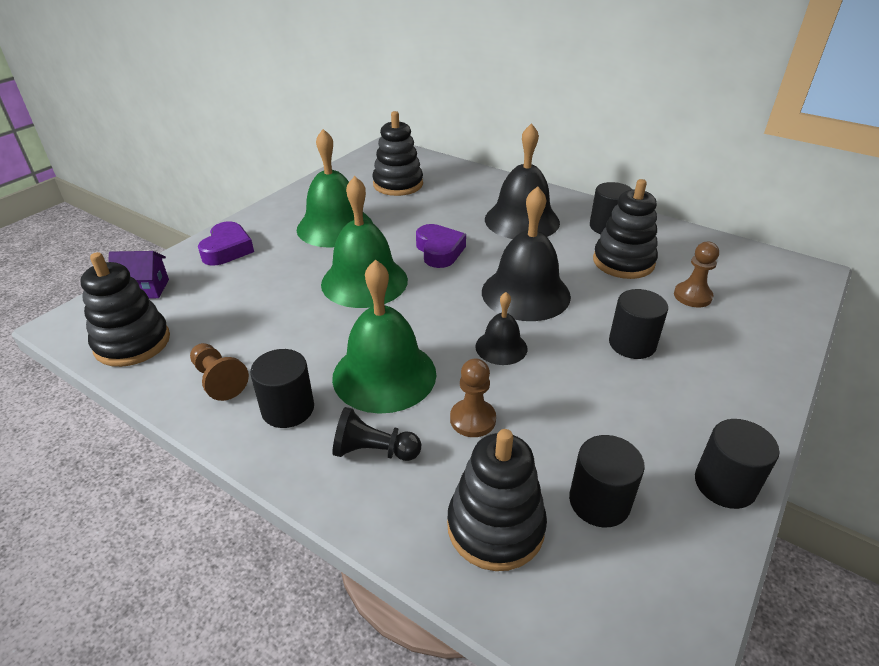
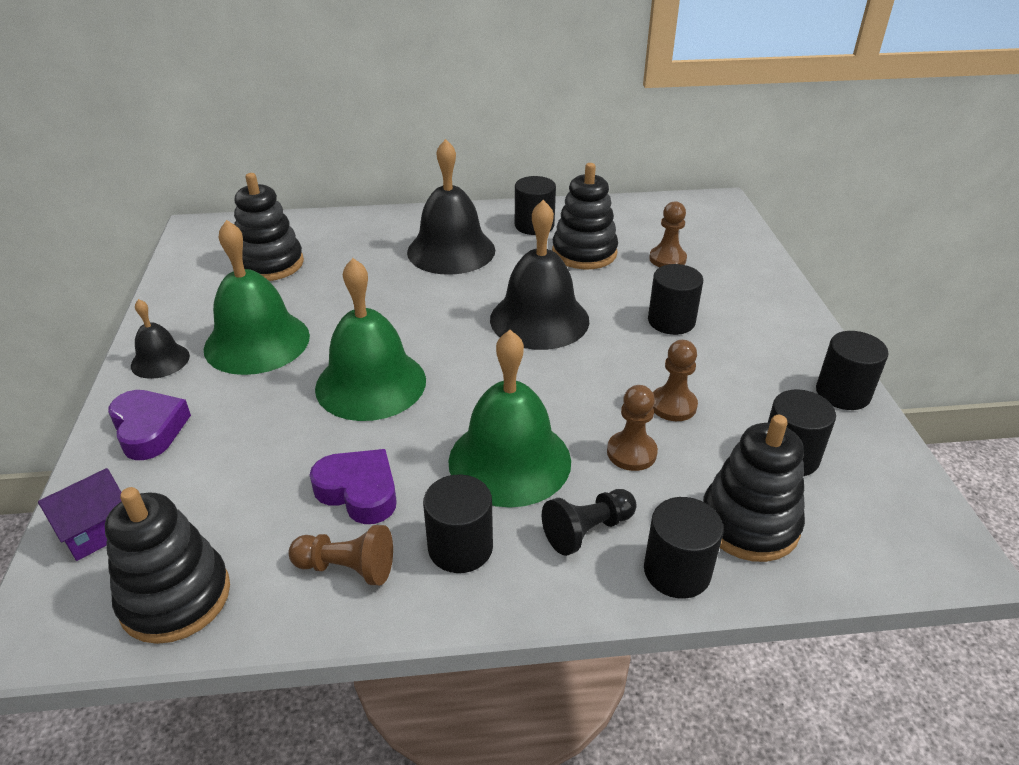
camera: 40 degrees left, 0 degrees up
purple heart [416,224,466,268] -> purple heart moved to [310,449,397,524]
black bell [475,292,527,365] -> black bell moved to [131,299,190,379]
none -> black cylinder [644,497,724,599]
none -> brown pawn [653,340,698,421]

